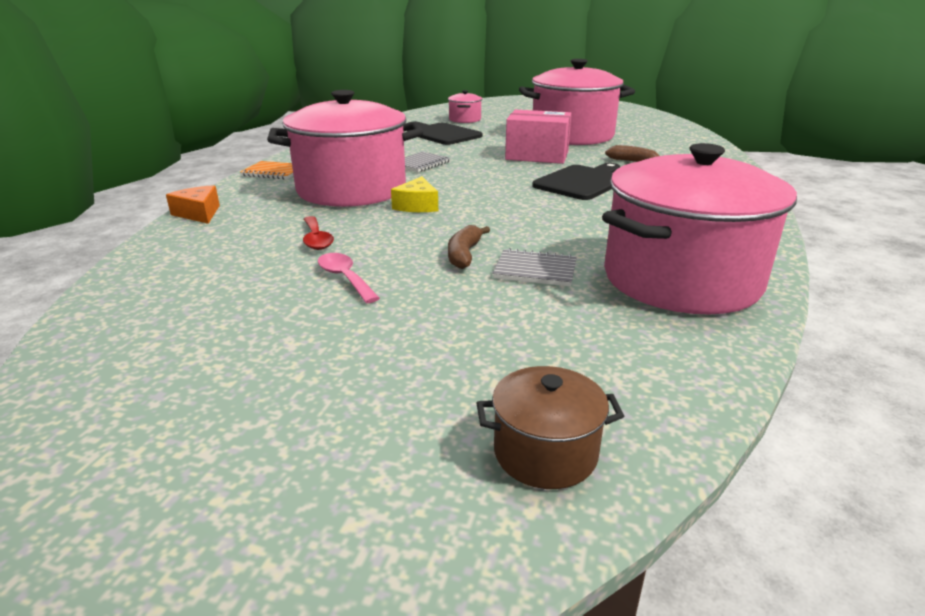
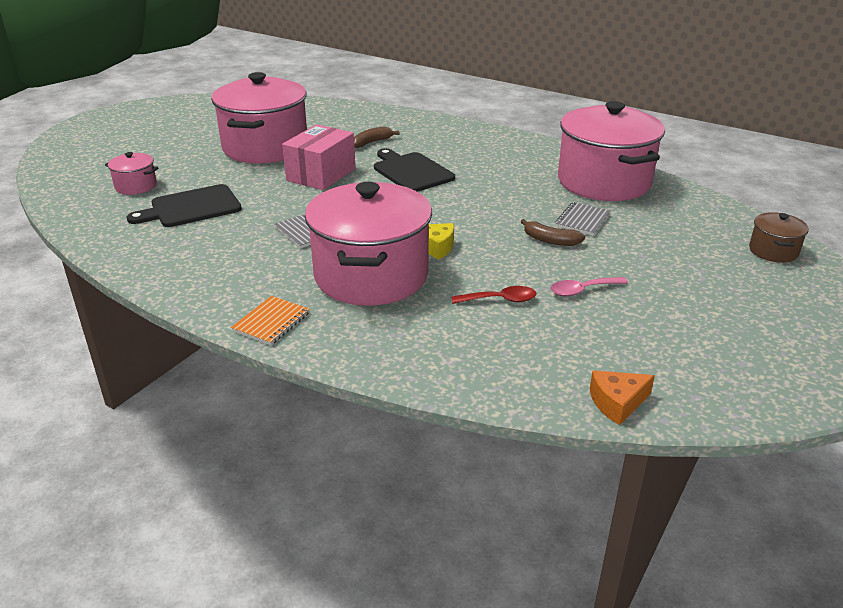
camera: 75 degrees left, 5 degrees up
orange cheese [166,185,220,224] -> orange cheese moved to [590,370,655,425]

